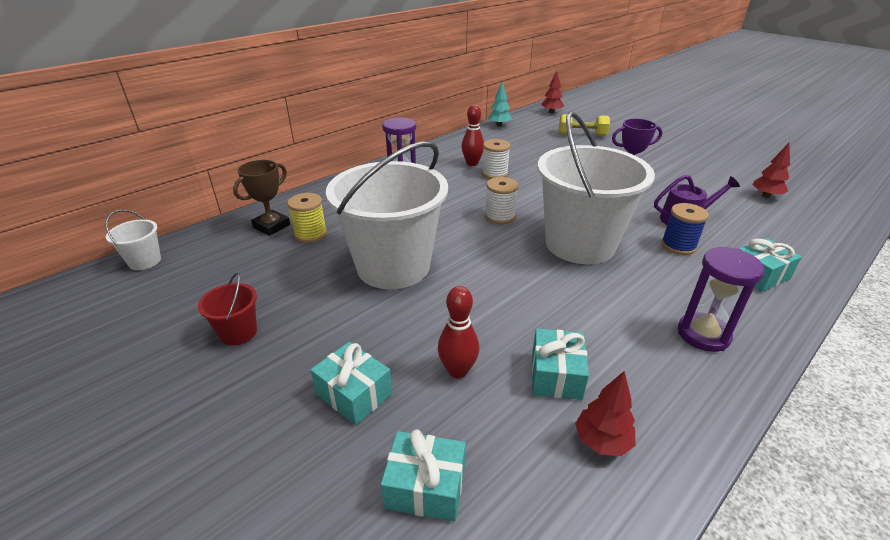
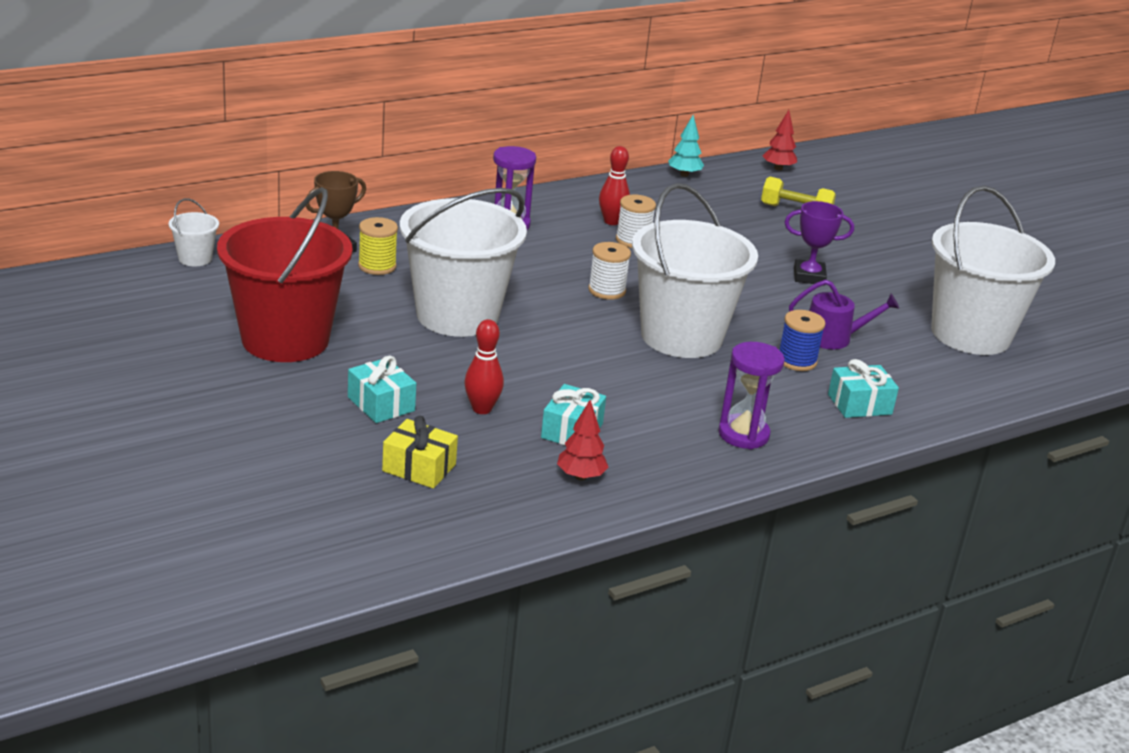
camera: 10 degrees right, 5 degrees down
red bucket [198,273,257,346] -> red bucket [217,187,353,362], size x2.44
turquoise gift [381,429,466,522] -> yellow gift [382,416,458,489]
red tree [752,142,790,198] -> white bucket [931,186,1055,355]

